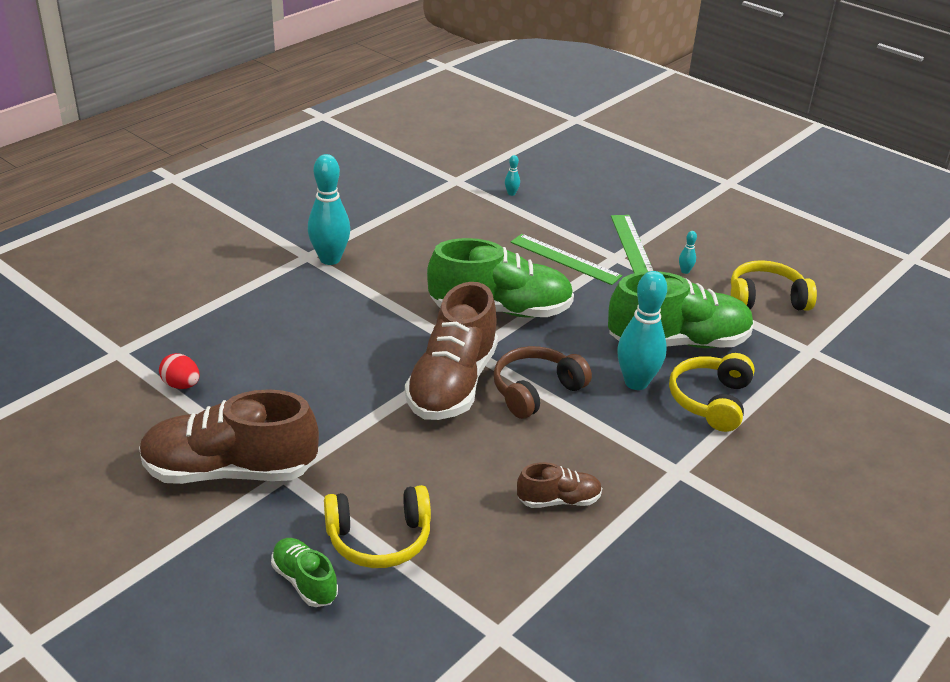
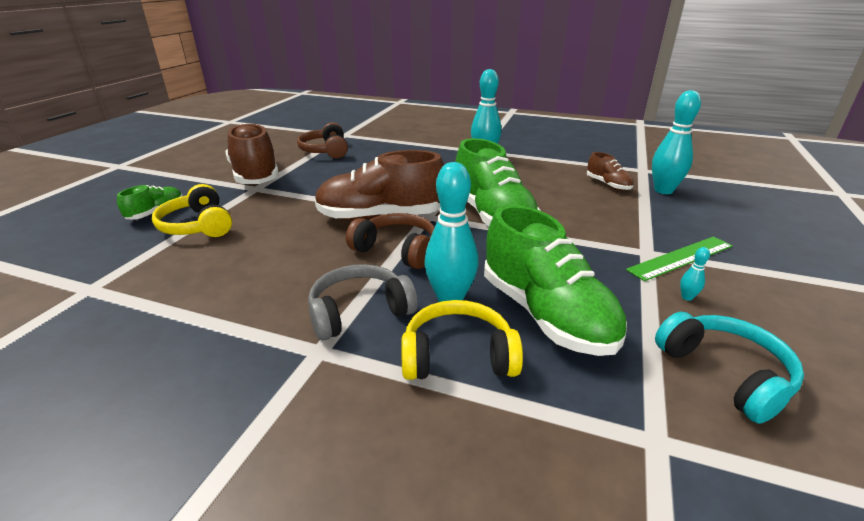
camera: 70 degrees right, 5 degrees down
red egg [159,353,200,389] -> brown headphones [297,122,348,158]
turquoise bowling pin [505,155,520,196] -> turquoise bowling pin [652,90,701,194], size x2.45
green ruler [511,234,622,285] -> none
brown shoe [517,462,602,508] -> brown shoe moved to [587,152,634,191]
yellow headphones [731,260,817,311] -> turquoise headphones [655,312,804,424]
none -> grey headphones [308,264,418,340]

